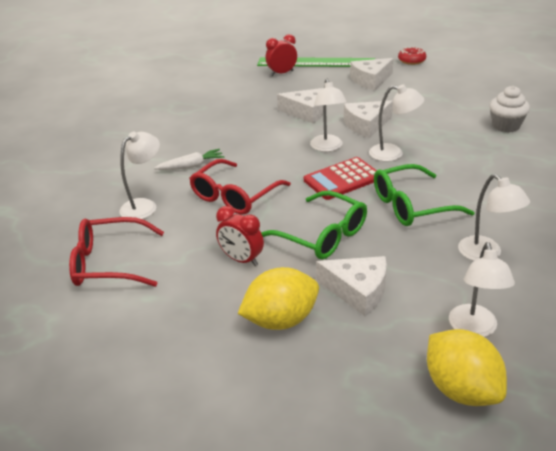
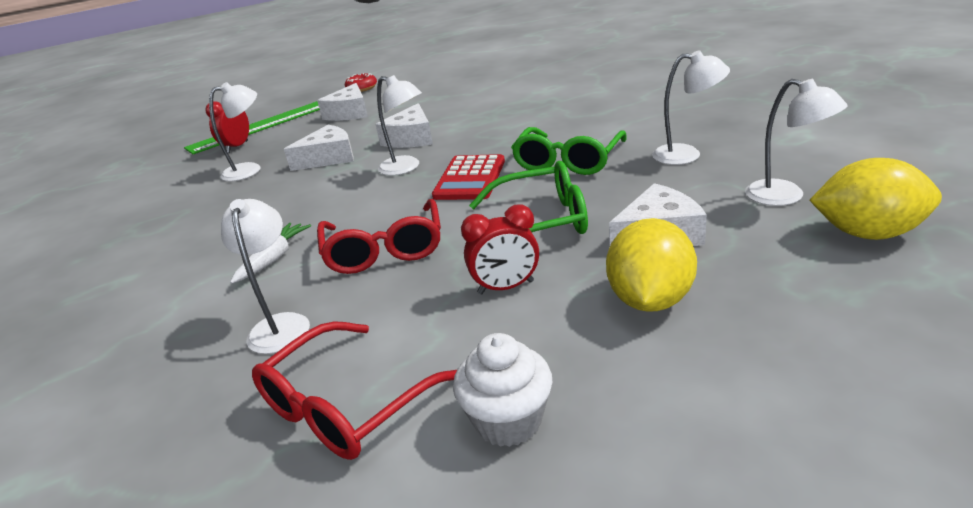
camera: 45 degrees left, 5 degrees down
white lamp [369,84,424,162] -> white lamp moved to [209,82,261,181]
white cupcake [489,86,530,132] -> white cupcake moved to [453,333,552,447]

